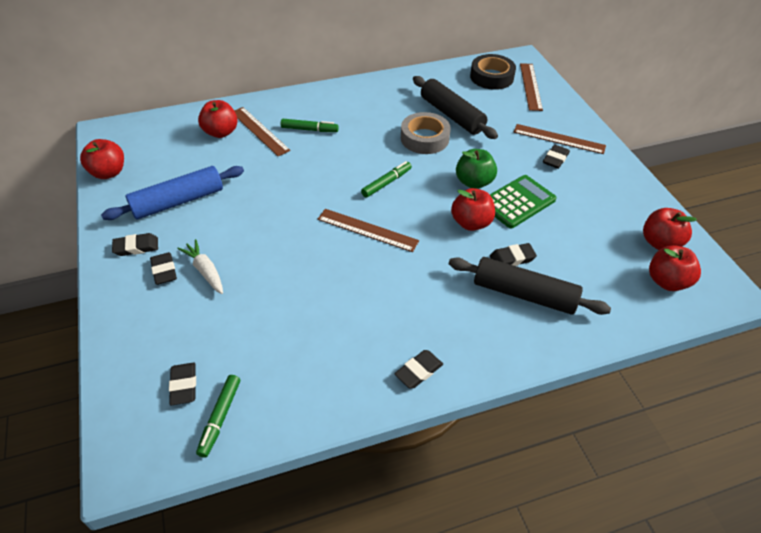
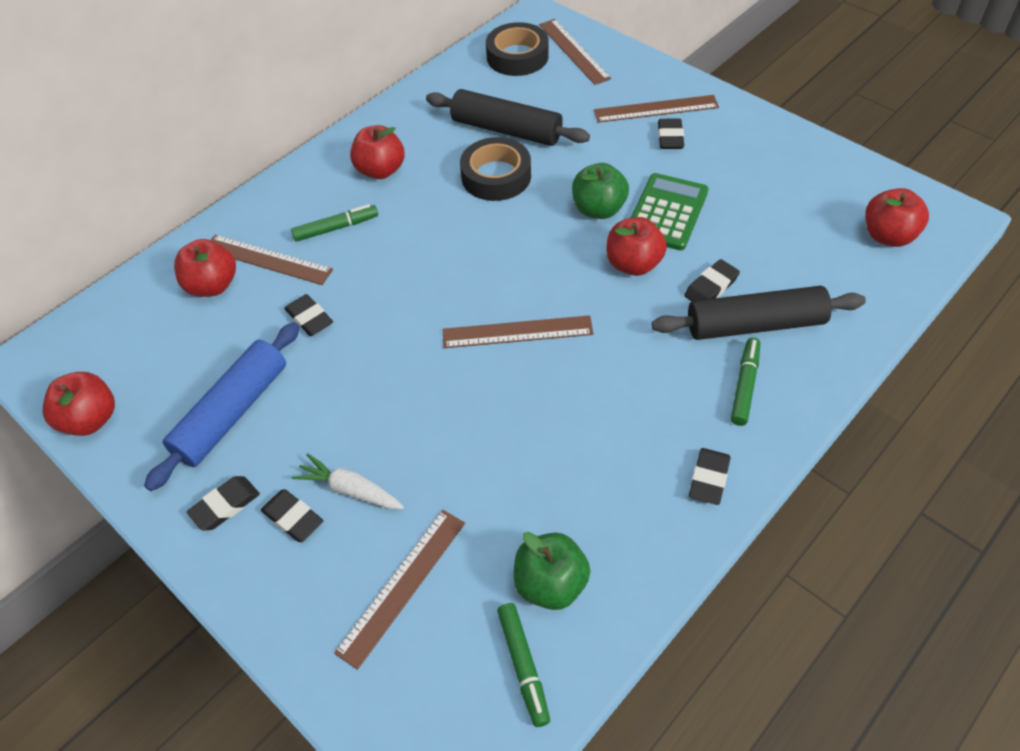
camera: 25 degrees left, 5 degrees up
black eraser [169,363,196,405] -> black eraser moved to [284,294,333,336]
green marker [361,161,412,198] -> green marker moved to [731,338,760,426]
grey tape [401,112,451,154] -> black tape [460,137,531,201]
red apple [643,208,697,250] -> red apple moved to [350,125,405,179]
none -> brown ruler [334,510,465,670]
none -> green apple [514,532,590,610]

